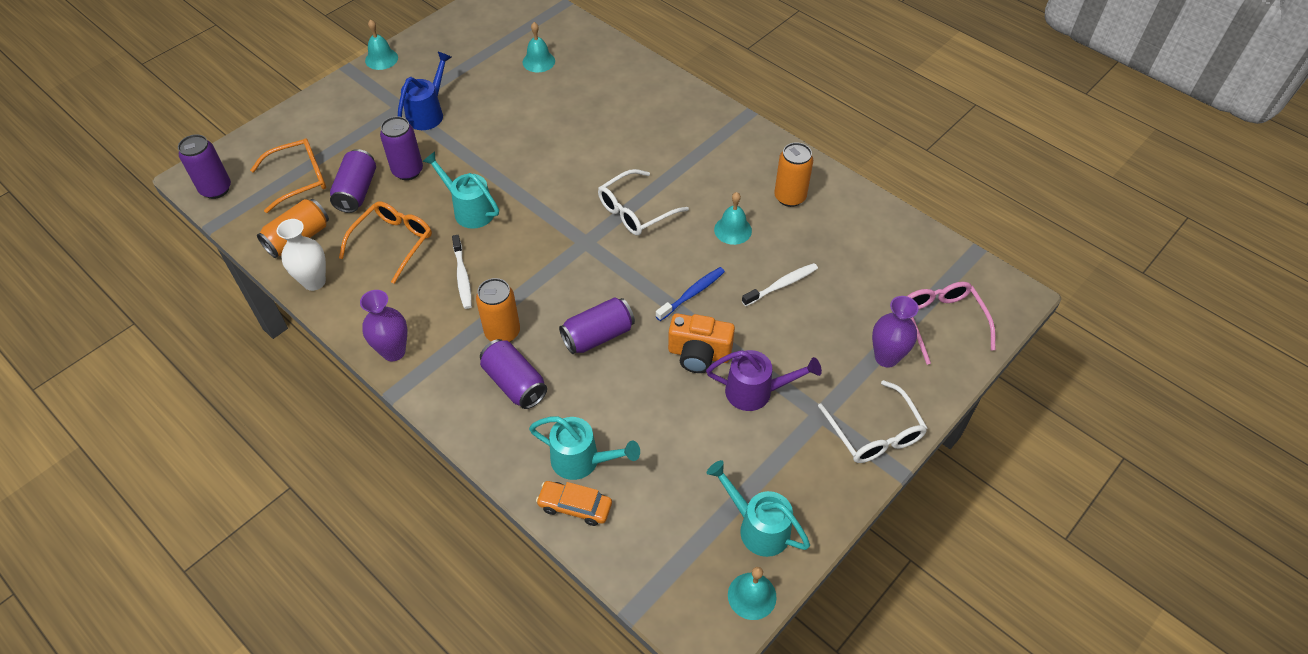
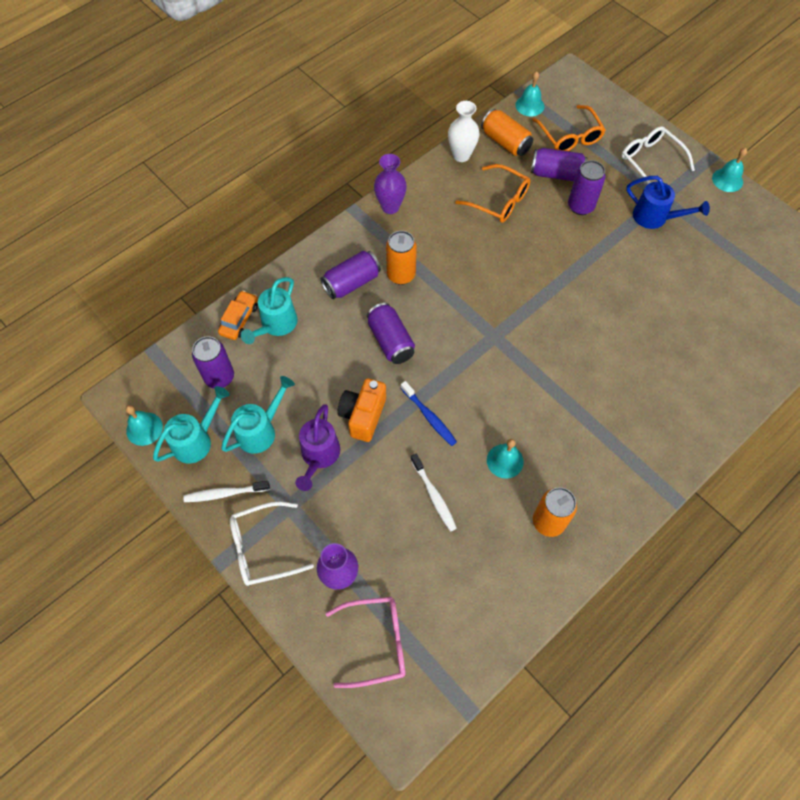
camera: 95 degrees right, 10 degrees up
purple can [178,134,231,199] -> purple can moved to [192,336,234,388]
turquoise watering can [422,152,499,229] -> turquoise watering can moved to [221,376,295,454]
white toothbrush [452,235,472,309] -> white toothbrush moved to [183,481,270,502]
turquoise bell [523,22,555,72] -> turquoise bell moved to [515,71,545,116]
white glasses [598,169,689,235] -> white glasses moved to [621,126,695,184]

